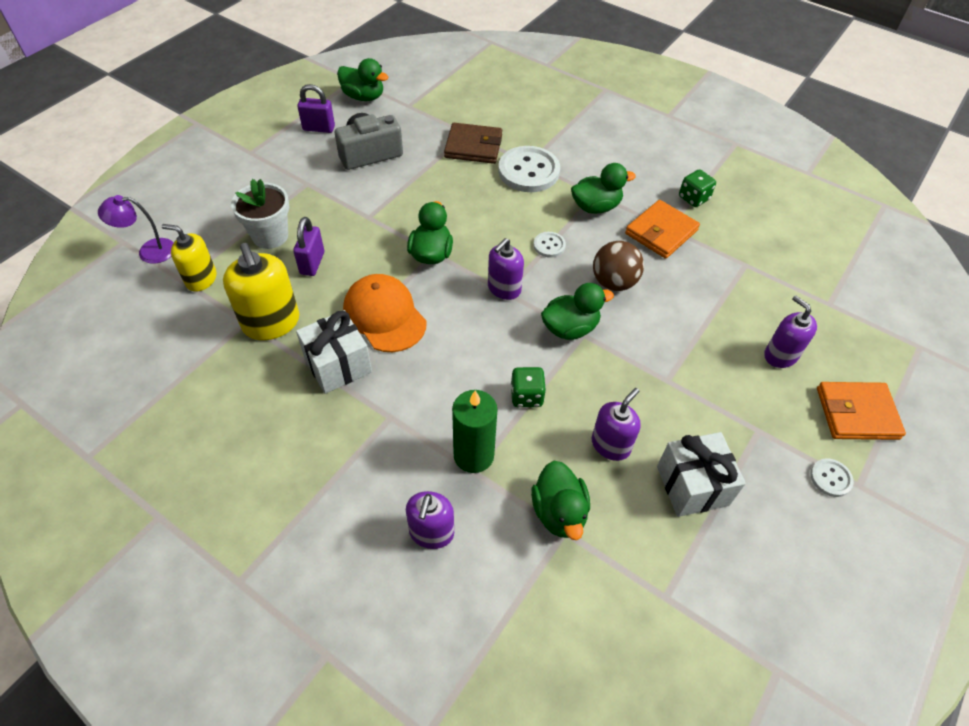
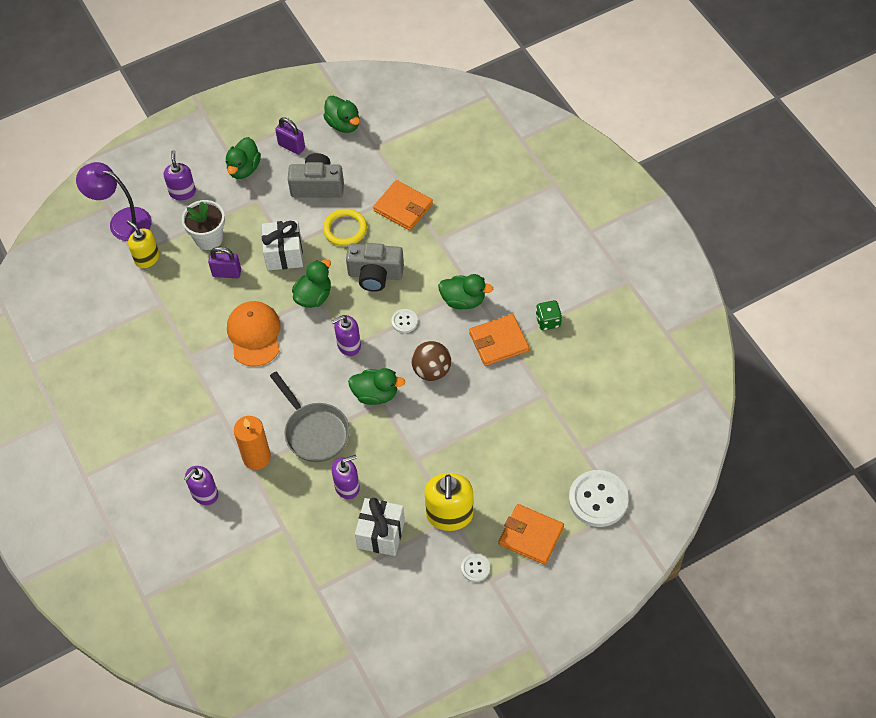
camera: 30 degrees right, 5 degrees up
purple lamp [98,195,174,264] -> purple lamp [76,162,152,241], size x1.55
yellow soap dispenser [223,243,299,340] -> yellow soap dispenser moved to [425,473,473,531]
purple padlock [293,217,324,276] -> purple padlock turned 60 degrees clockwise [208,247,241,278]
white gift [296,310,372,394] -> white gift moved to [262,220,303,270]
brown wallet [444,123,502,164] -> orange wallet [373,180,433,231]
green candle [452,390,497,473] -> orange candle [234,416,271,470]
white button [498,146,560,192] -> white button moved to [569,470,629,527]
green dice [511,367,546,407] -> grey pan [270,372,349,462]
green duck [531,461,590,540] -> green duck moved to [226,137,261,179]
purple soap dispenser [764,295,817,368] -> purple soap dispenser moved to [164,150,196,200]
none -> yellow ring [323,209,367,246]
none -> grey camera [346,243,404,292]

